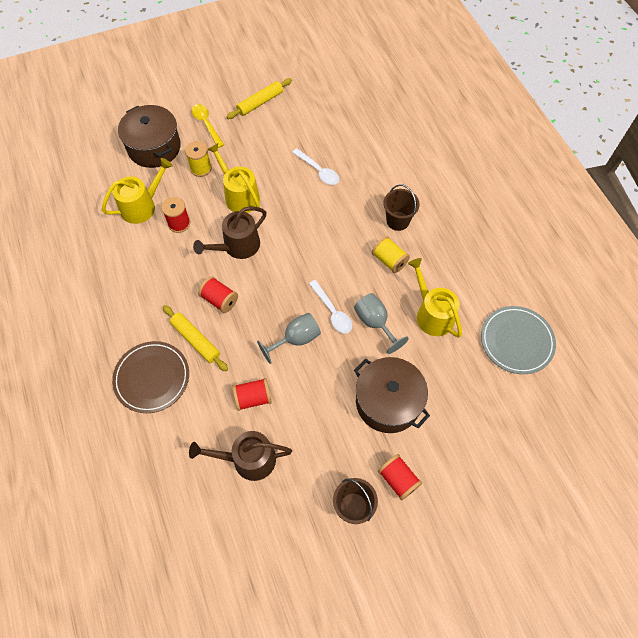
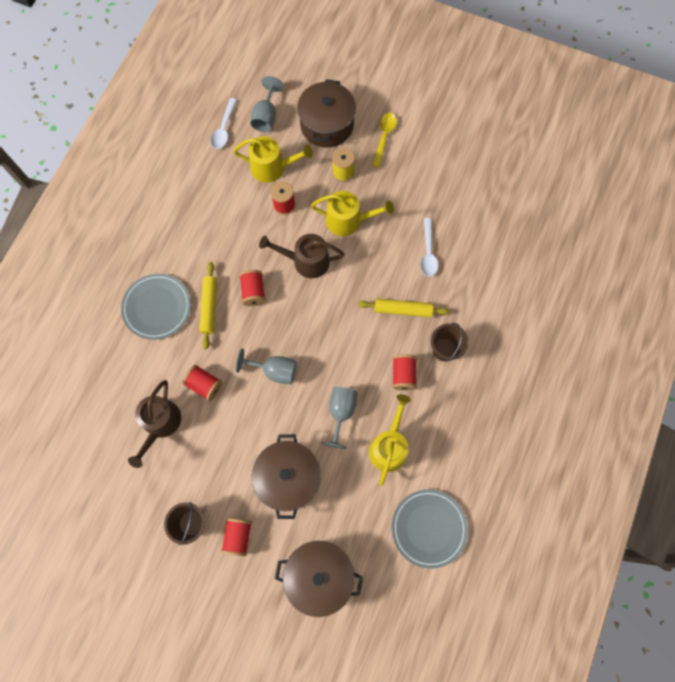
camera: 45 degrees right, 10 degrees up
brown plate [112,341,189,413] -> grey plate [121,274,191,340]
brown watering can [189,431,292,481] -> brown watering can turned 120 degrees counterclockwise [128,380,181,468]
yellow watering can [207,143,260,213] -> yellow watering can turned 90 degrees clockwise [311,191,394,236]
yellow rolling pin [227,78,292,119] -> yellow rolling pin moved to [358,298,450,317]
white spoon [309,280,352,333] -> white spoon moved to [211,98,237,149]
yellow spool [372,236,410,273] -> red spool [392,354,417,391]
none -> grey goblet [250,76,283,132]
none -> brown pot [275,541,363,617]

